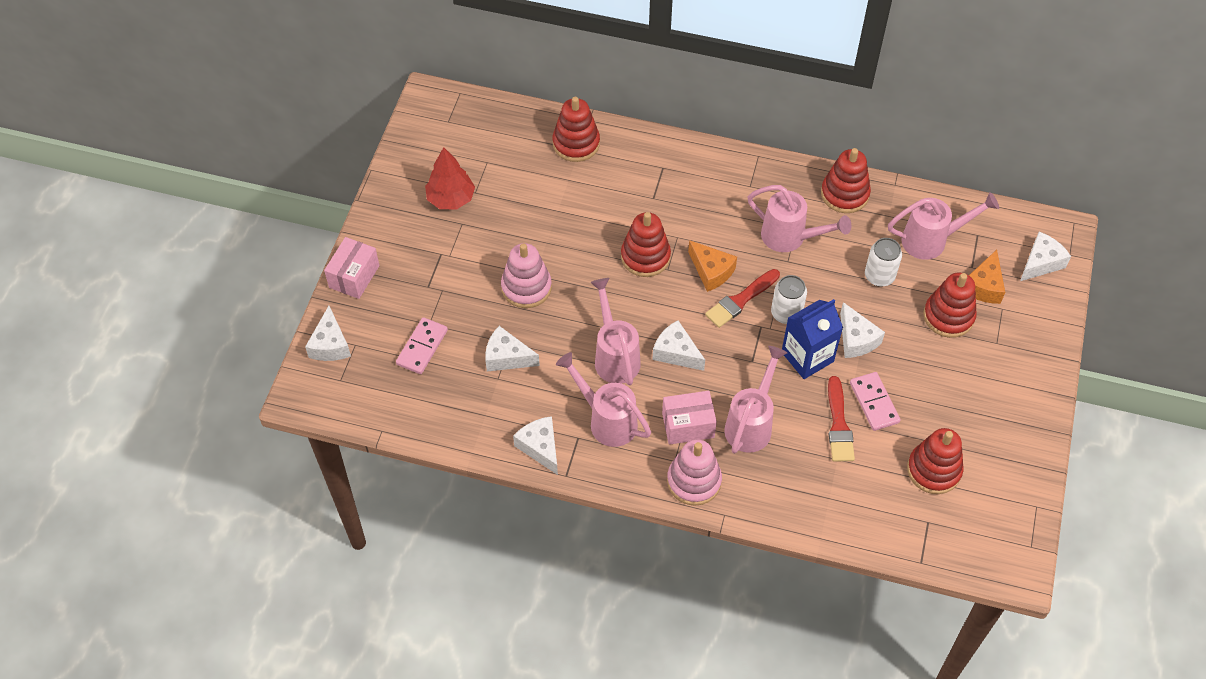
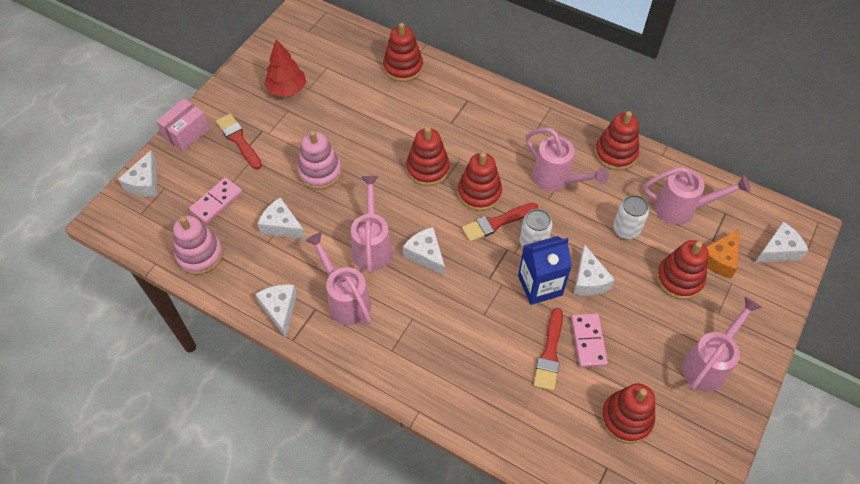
camera: 15 degrees right, 0 degrees up
pink box [662,391,717,445] -> none
pink stacking toy [667,439,722,506] -> pink stacking toy moved to [173,216,223,275]
orange cheese [688,240,737,292] -> red stacking toy [458,152,502,211]
pink watering can [724,346,787,454] -> pink watering can moved to [682,297,762,391]
none -> red brush [216,113,262,169]

